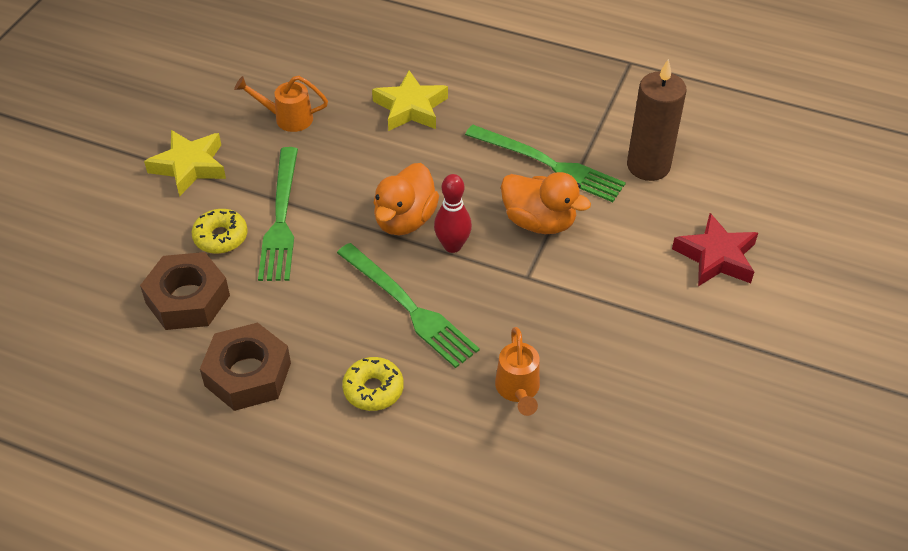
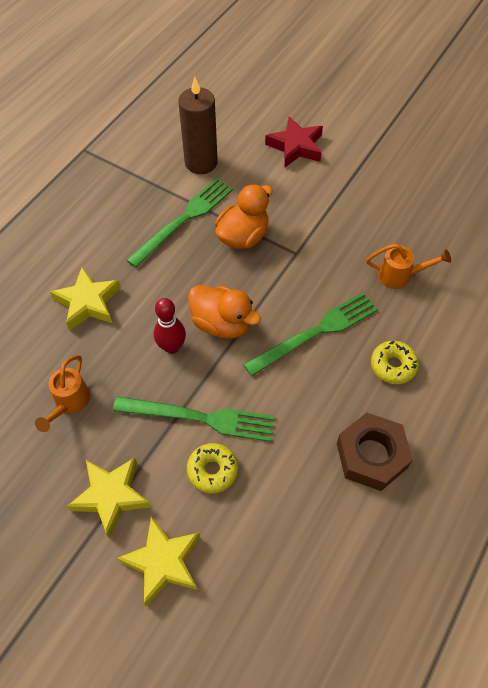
camera: 80 degrees left, 10 degrees up
brown nut [140,252,230,330] -> none
red bowling pin [434,174,472,253] -> red bowling pin moved to [154,298,186,354]
none -> yellow star [117,517,200,606]

